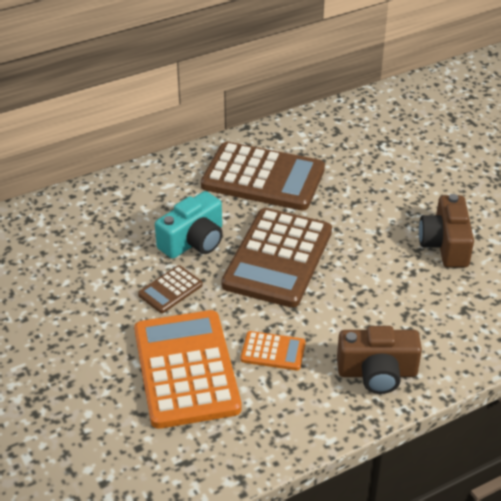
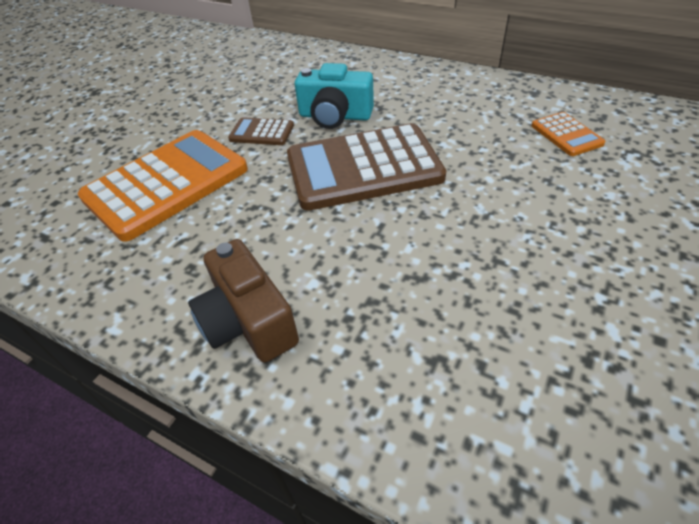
camera: 60 degrees right, 5 degrees up
brown calculator [201,142,325,210] -> none
orange calculator [241,331,306,370] -> orange calculator moved to [531,112,606,156]
brown camera [419,194,474,267] -> none

